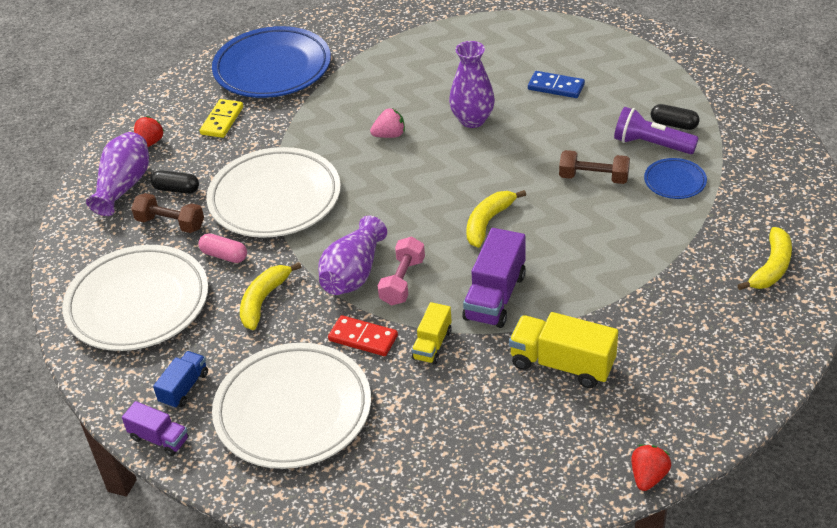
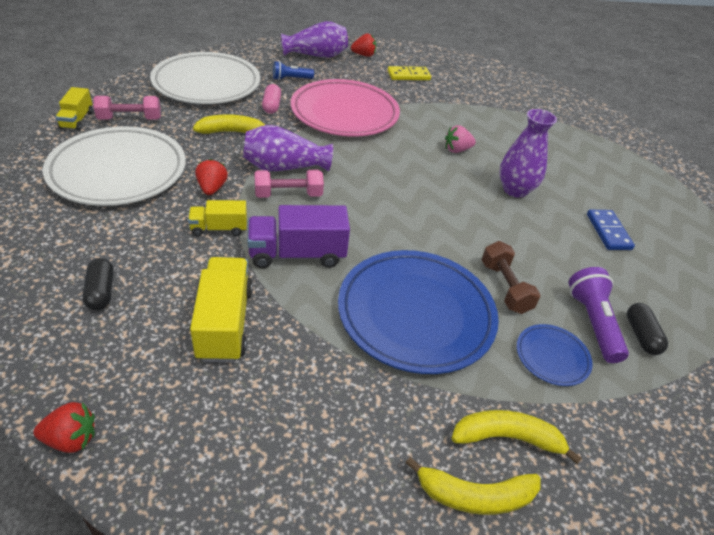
camera: 55 degrees right, 0 degrees up
purple truck [122,401,189,456] -> yellow truck [56,87,93,131]
brown dumbbell [131,193,204,233] -> blue flashlight [273,61,314,80]
black capsule [151,170,199,194] -> black capsule moved to [83,258,114,311]
blue truck [153,351,208,409] -> pink dumbbell [93,96,161,120]
white plate [206,147,341,238] -> pink plate [291,79,400,137]
blue plate [212,26,331,98] -> blue plate moved to [338,250,499,374]
red domino [328,315,398,356] -> red strawberry [195,159,228,195]
pink strawberry [370,108,405,138] -> pink strawberry turned 120 degrees clockwise [445,125,476,153]
yellow banana [467,190,526,248] -> yellow banana moved to [451,410,582,464]

